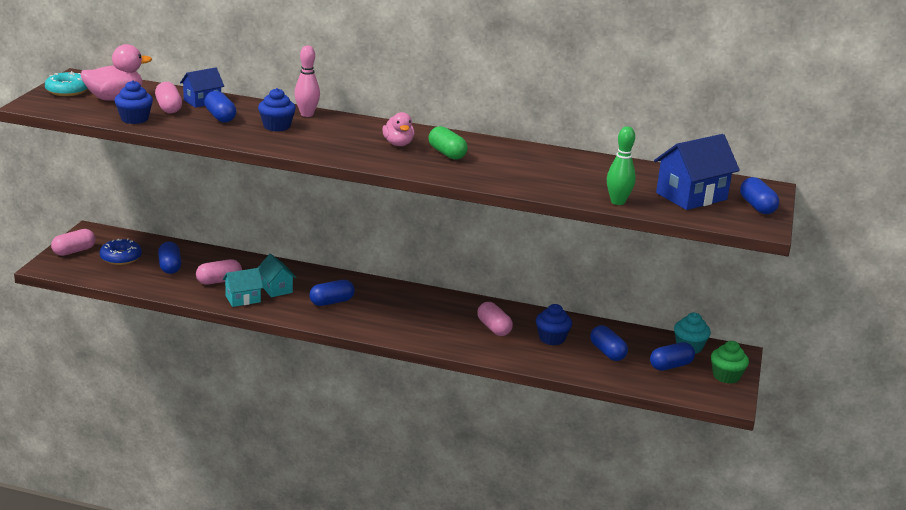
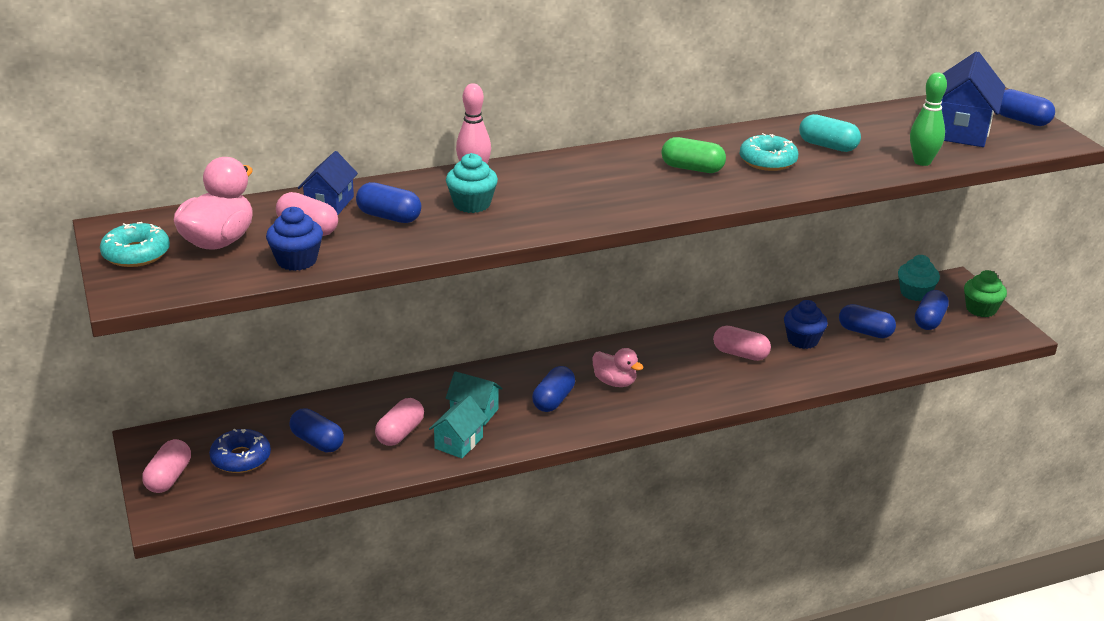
camera: 35 degrees left, 5 degrees up
blue cupcake [258,88,296,131] -> turquoise cupcake [446,153,498,213]
pink duck [383,112,414,146] -> pink duck moved to [592,348,643,387]
none -> turquoise donut [739,133,798,171]
none -> turquoise capsule [799,114,861,152]

